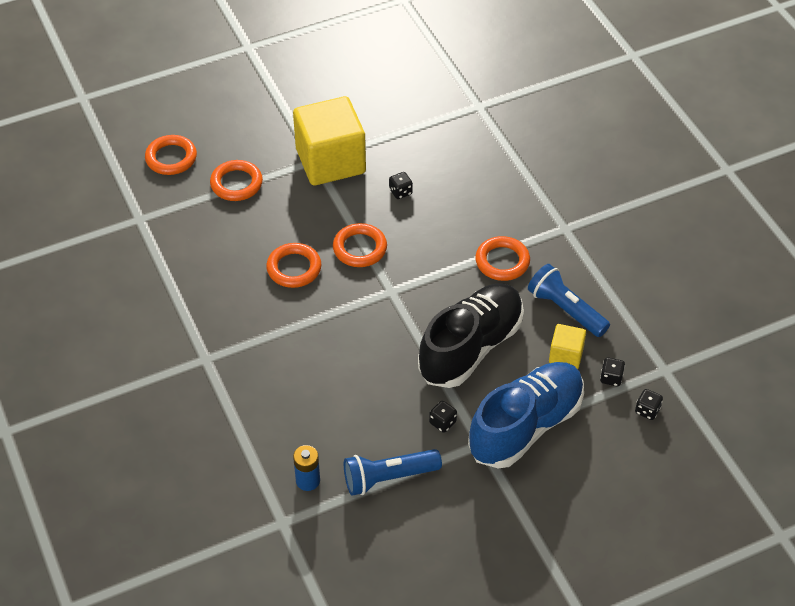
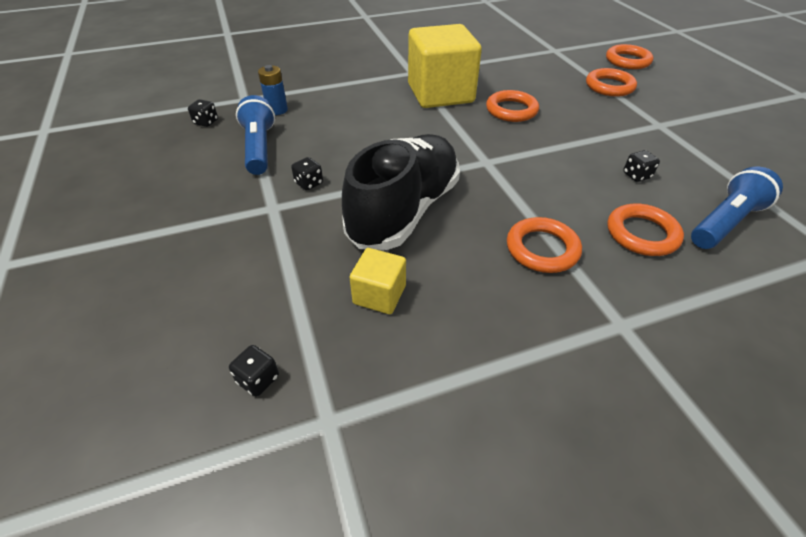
camera: 95 degrees right, 5 degrees down
yellow cube [293,96,366,185] -> yellow cube moved to [408,24,482,108]
orange ring [333,223,387,267] -> orange ring moved to [607,204,684,256]
black shoe [418,284,524,388] -> black shoe turned 105 degrees counterclockwise [342,134,460,250]
blue shoe [468,362,584,468] -> none
blue flashlight [528,264,610,337] -> blue flashlight moved to [691,166,783,249]
black dice [600,357,625,386] -> black dice moved to [188,99,218,127]

